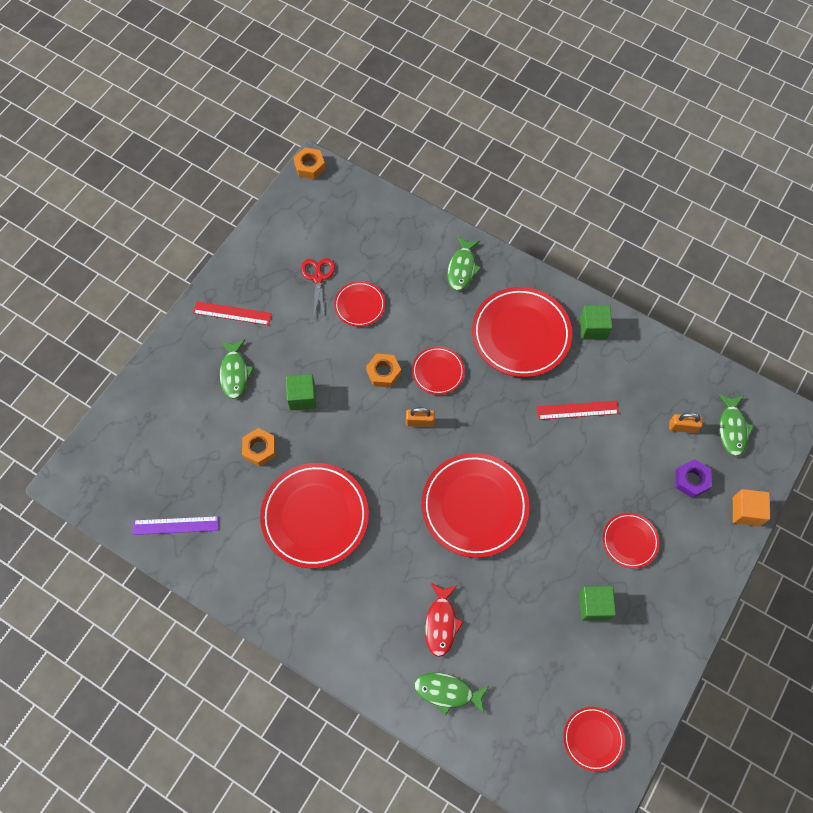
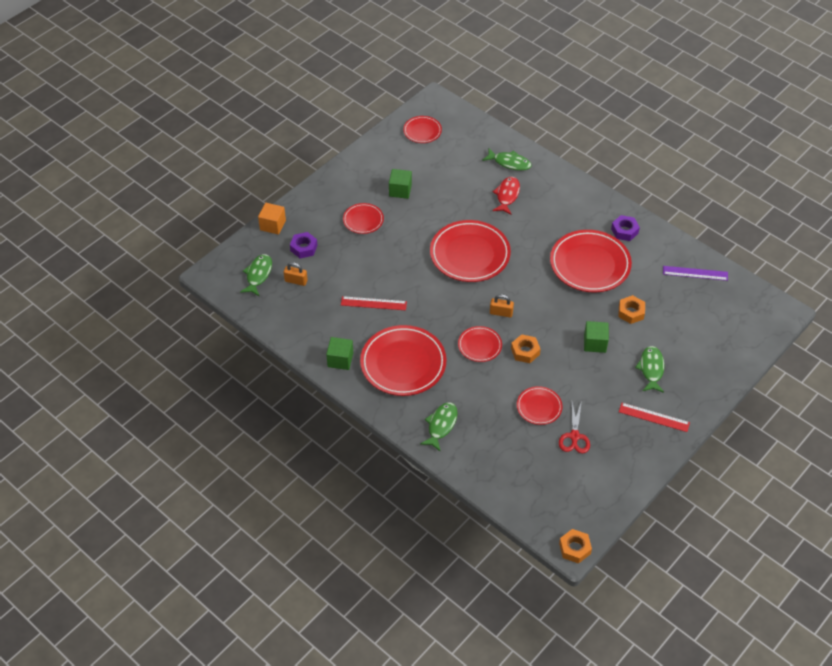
camera: 170 degrees left, 15 degrees down
none -> purple nut [611,215,640,241]

